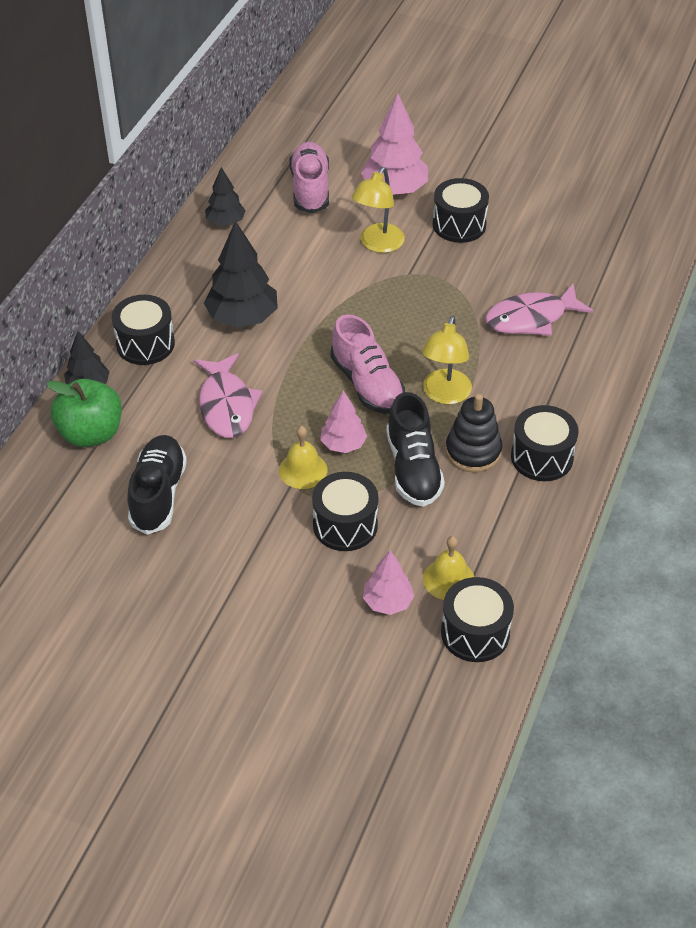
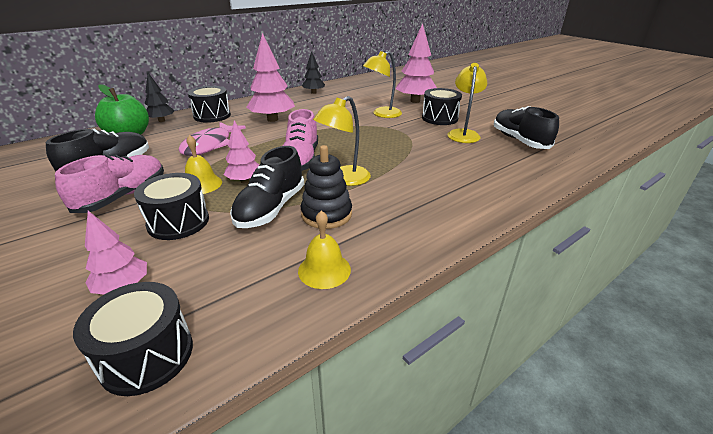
camera: 30 degrees right, 15 degrees down
black tree [204,221,278,327] -> pink tree [246,33,295,122]
pink shoe [289,142,329,214] -> pink shoe moved to [55,154,164,213]
yellow bell [423,536,474,600] -> yellow bell moved to [298,210,351,289]
pink fish [485,284,594,336] -> none
black drum [511,405,578,481] -> none
none -> yellow lamp [447,63,487,143]
none -> black shoe [494,106,559,149]

